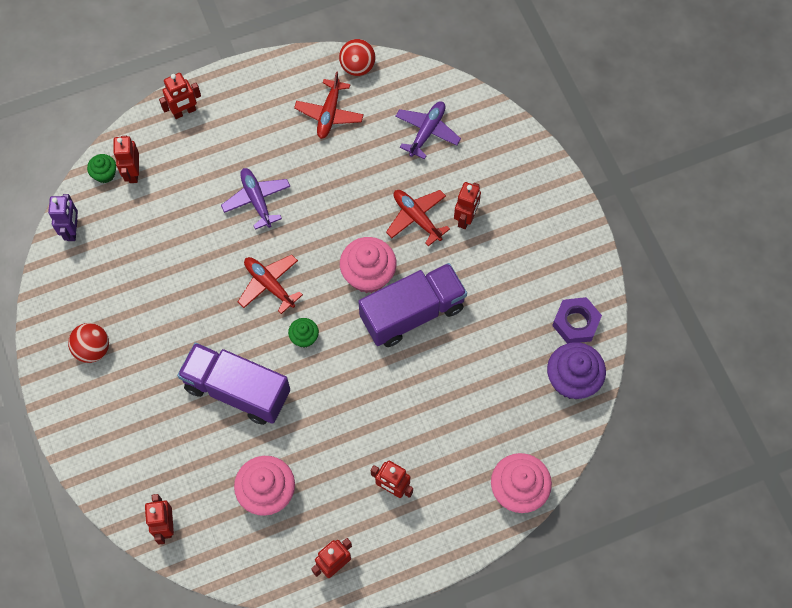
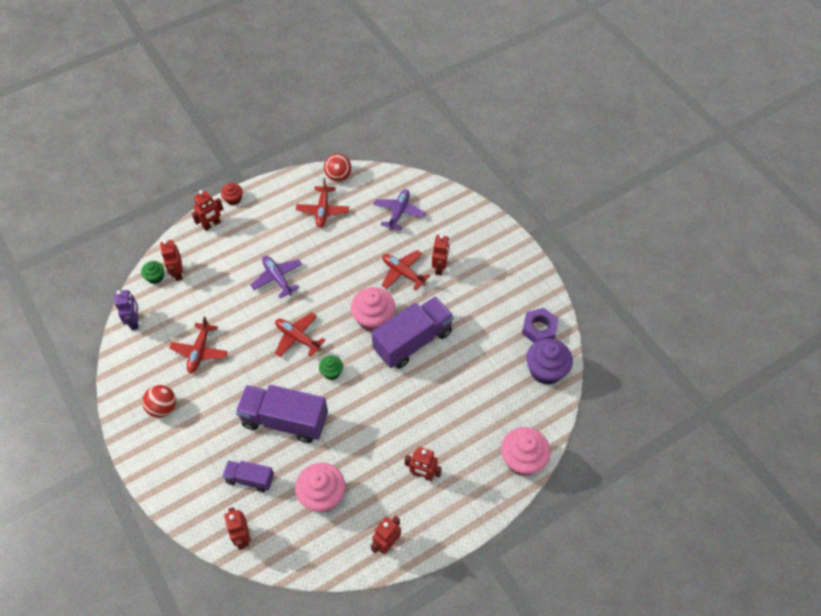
camera: 10 degrees left, 10 degrees down
none -> red plane [169,316,228,373]
none -> red cupcake [221,183,242,205]
none -> purple truck [222,460,274,492]

